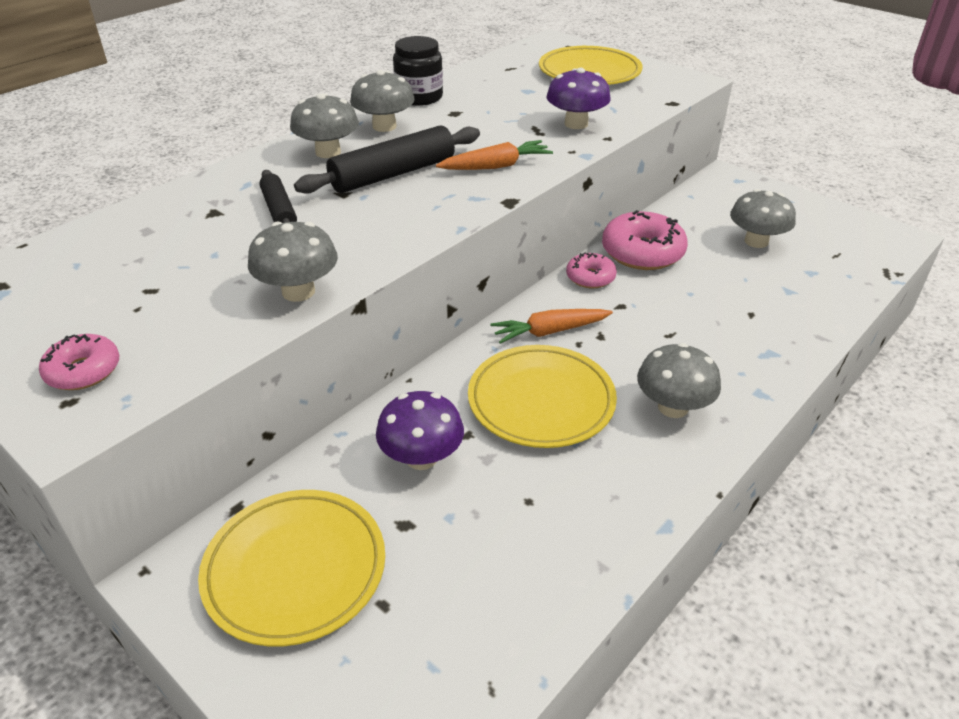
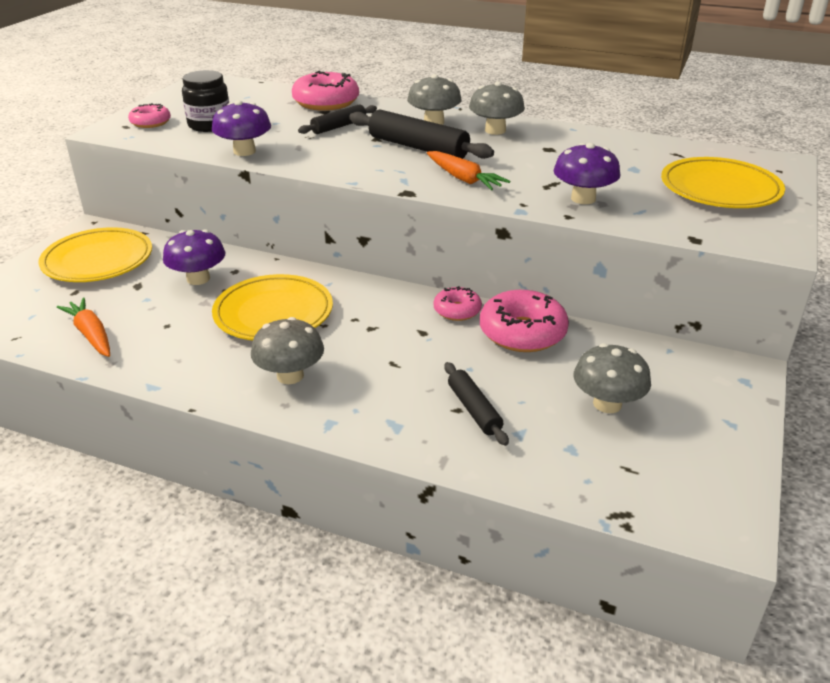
camera: 70 degrees right, 5 degrees down
grey mushroom [248,221,338,302] -> purple mushroom [212,100,271,156]
black jar [393,36,443,106] -> black jar moved to [182,70,229,132]
orange carrot [490,309,613,344] -> orange carrot moved to [57,298,110,357]
none -> pink donut [292,71,359,111]
none -> black rolling pin [445,362,509,446]

